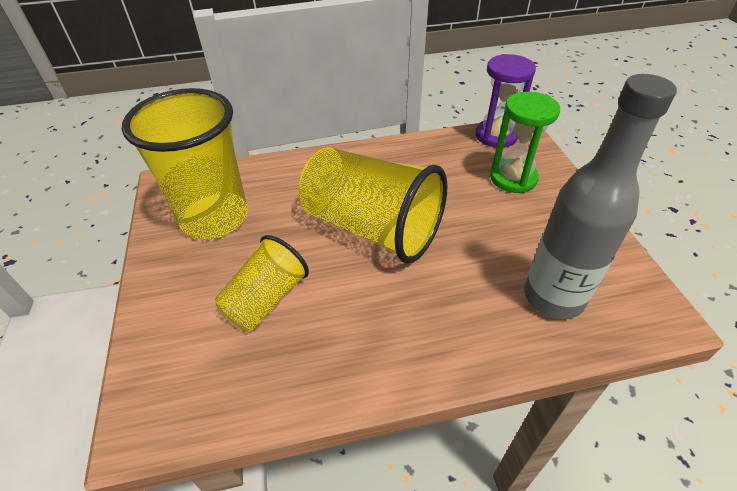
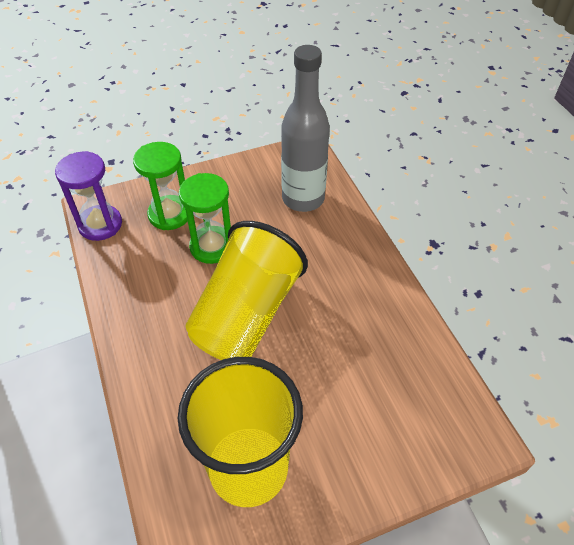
camera: 100 degrees left, 5 degrees up
yellow cup [215,235,309,330] -> none
none -> green hourglass [179,173,231,264]

